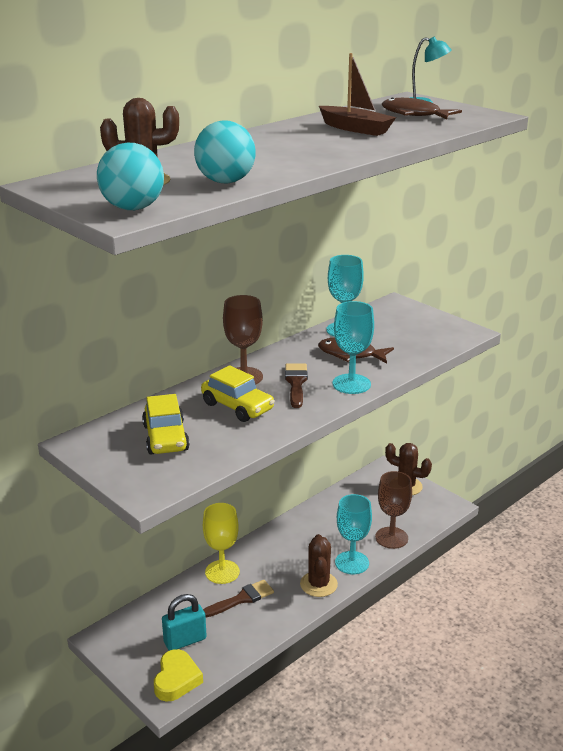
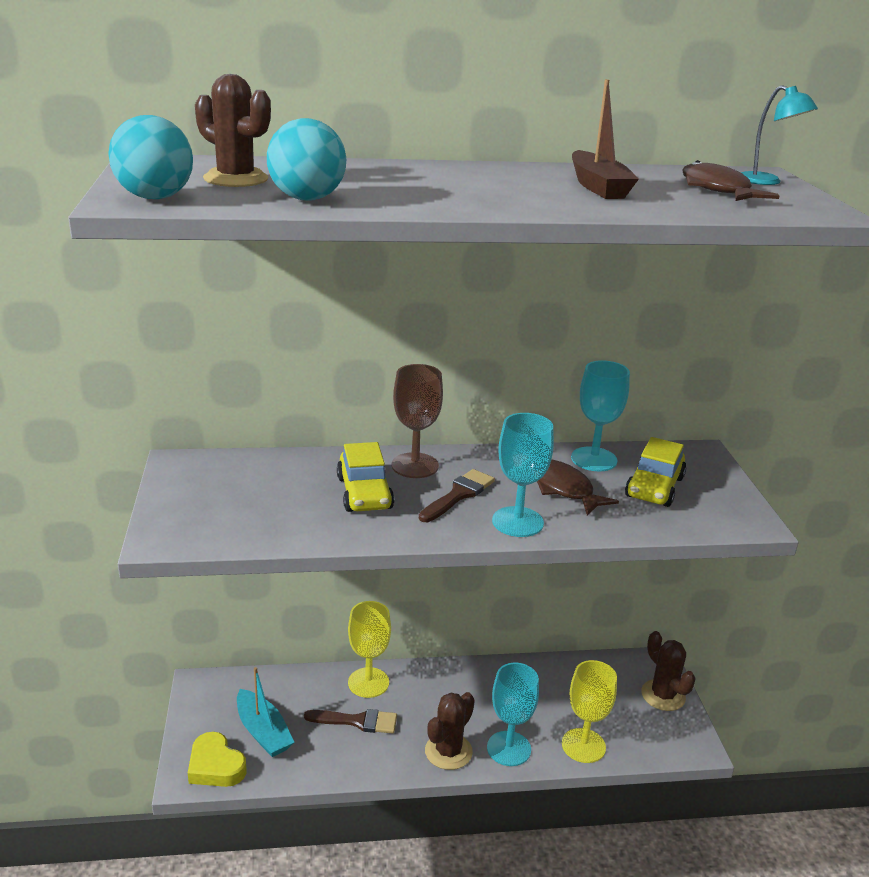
camera: 35 degrees right, 0 degrees up
yellow car [142,394,190,454] -> yellow car moved to [625,437,686,507]
yellow heart [154,649,203,701] -> yellow heart turned 90 degrees clockwise [188,732,246,787]
turquoise padlock [162,594,207,651] -> turquoise boat [237,667,294,757]
brown goblet [375,471,412,549] -> yellow goblet [562,660,617,763]

